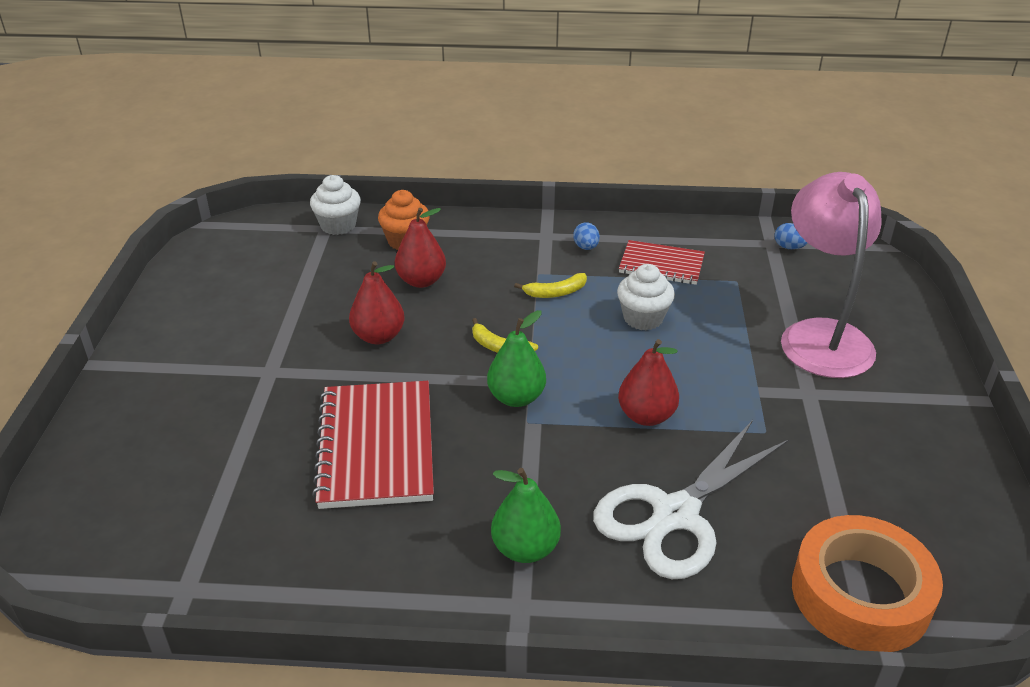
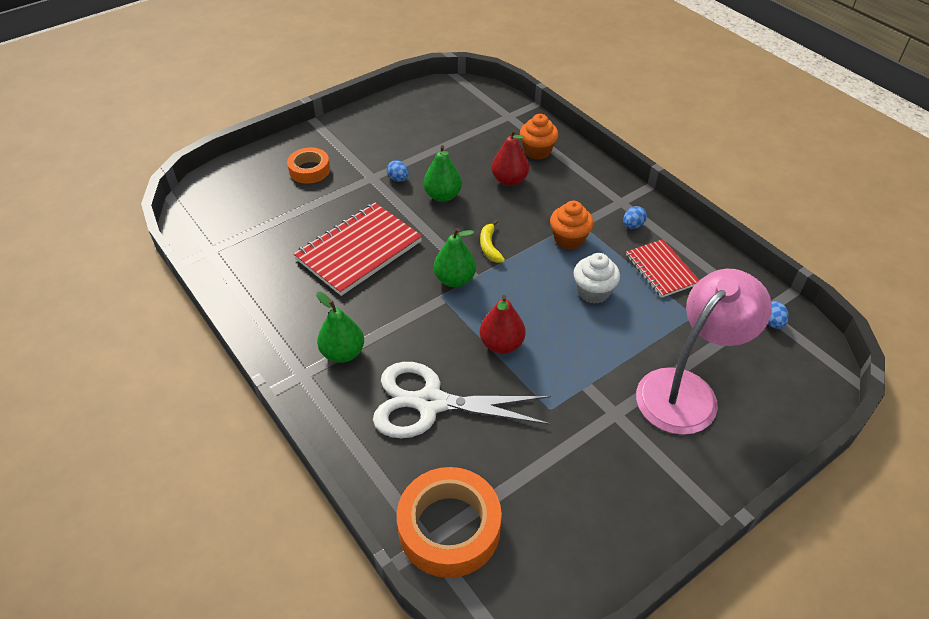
camera: 50 degrees right, 10 degrees up
white cupcake [310,175,361,235] -> none
red pear [349,261,405,344] -> green pear [424,145,462,202]
yellow banana [514,273,587,298] -> orange cupcake [550,201,594,250]
none -> orange tape [287,147,330,184]
none -> blue egg [387,160,408,182]

